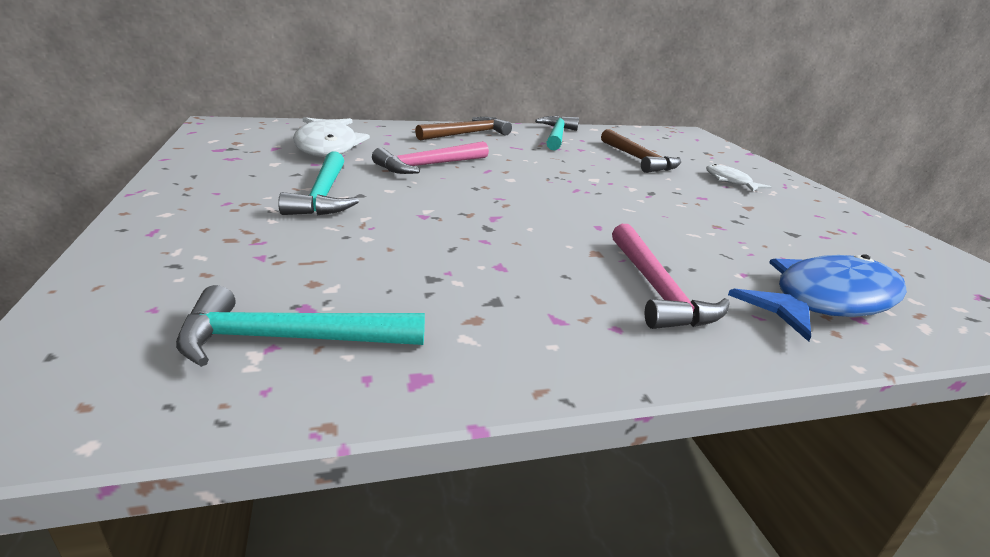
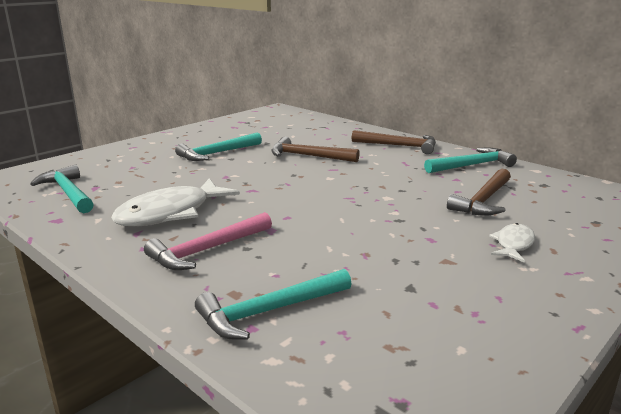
camera: 60 degrees right, 5 degrees down
white fish [293,117,370,157] -> white fish moved to [111,178,240,226]
pink hammer [372,141,489,174] -> brown hammer [271,137,360,162]
blue fish [728,254,907,342] -> turquoise hammer [195,269,352,340]

